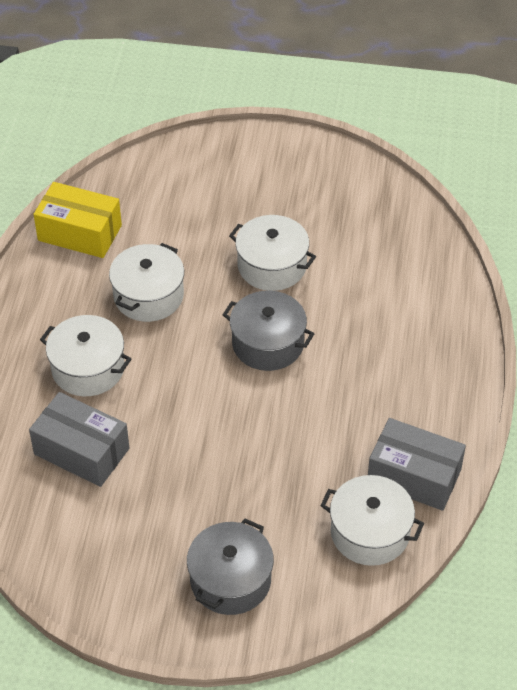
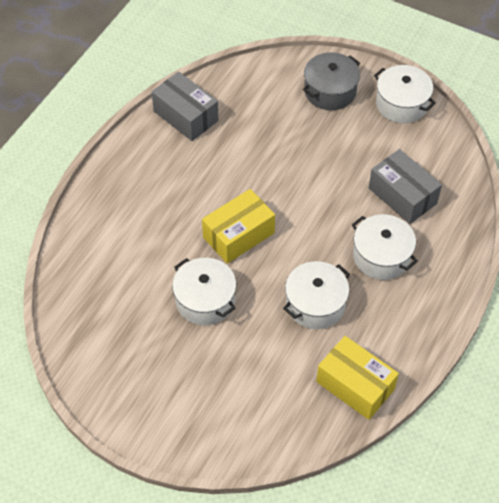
camera: 160 degrees left, 5 degrees up
grey pot [223,291,315,371] -> yellow box [202,189,275,264]
white pot [320,475,424,566] -> white pot moved to [374,65,436,123]

